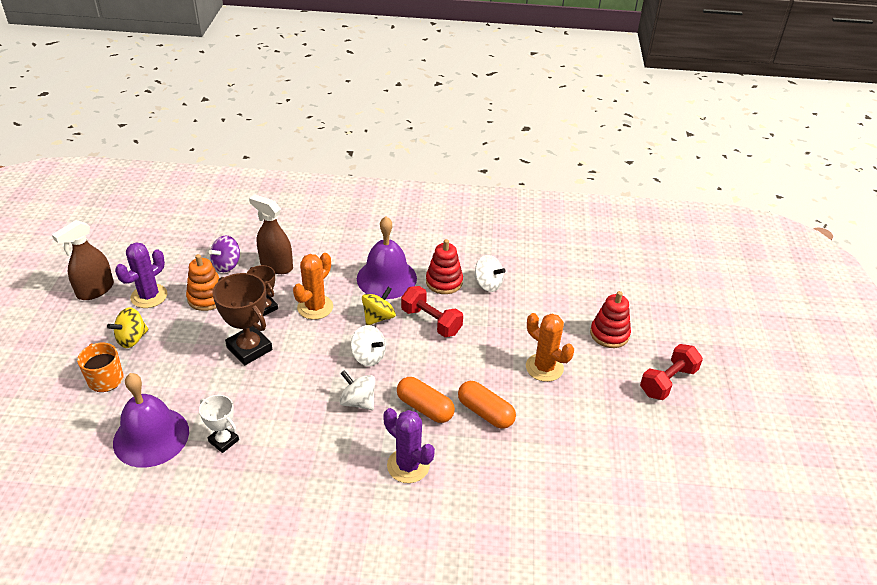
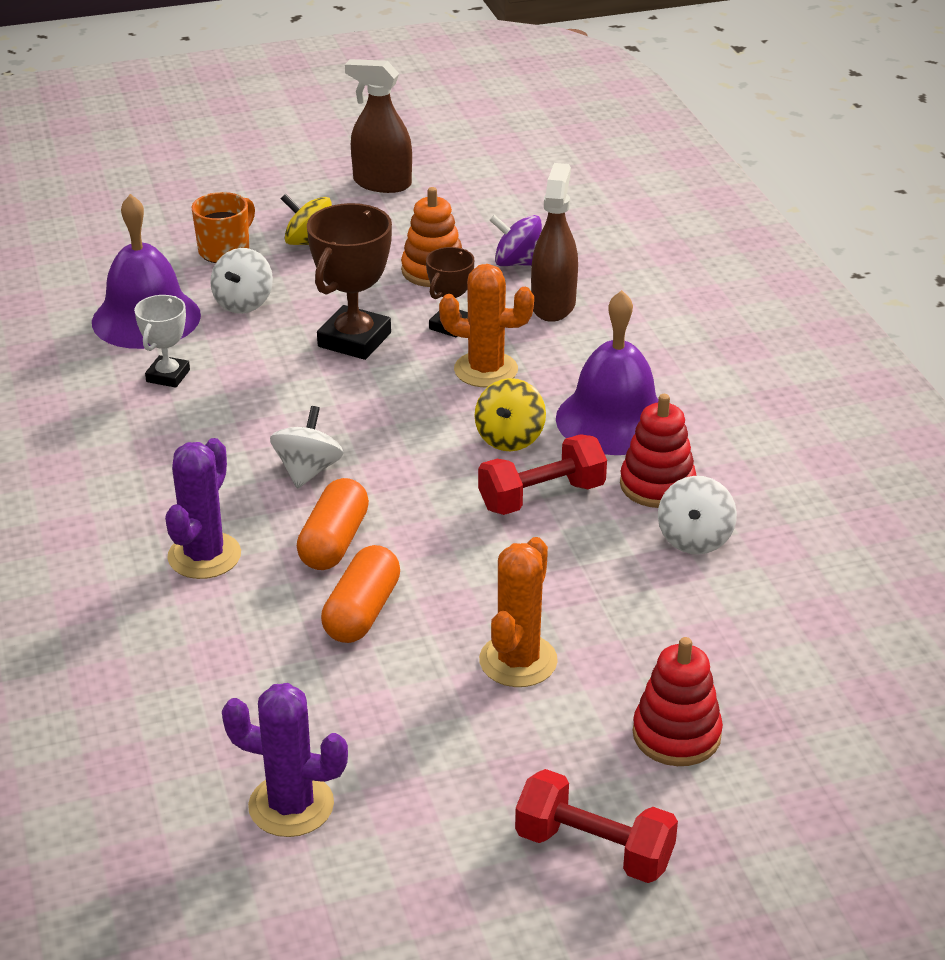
camera: 70 degrees right, 5 degrees down
purple cactus [115,242,167,308] -> purple cactus moved to [222,683,348,837]
white spinning top [351,325,386,366] -> white spinning top moved to [210,248,273,314]
yellow spinning top [362,287,396,325] -> yellow spinning top turned 90 degrees clockwise [475,378,546,451]
red dumbbell [401,286,463,337] -> red dumbbell turned 45 degrees clockwise [478,434,607,515]

